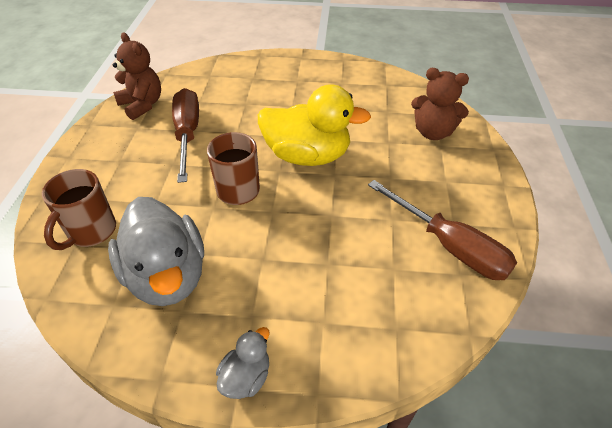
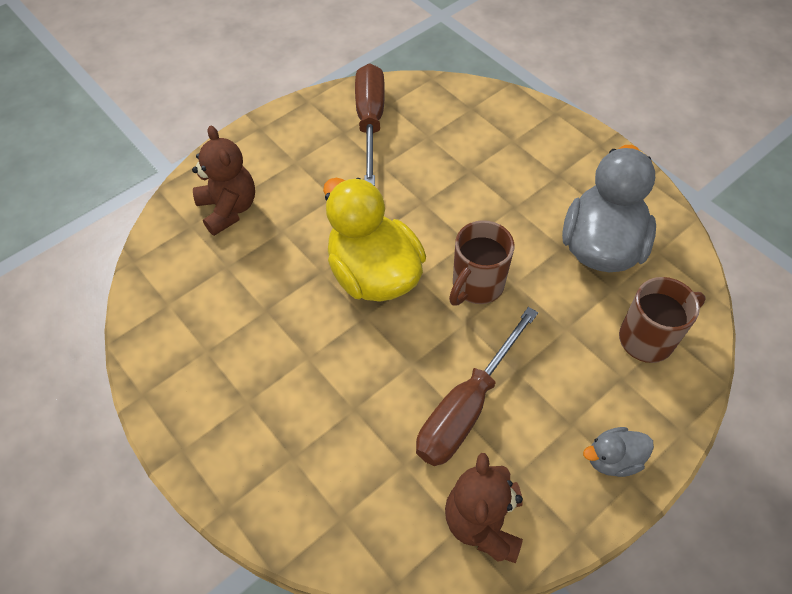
camera: 135 degrees left, 10 degrees up
grey duck [216,327,270,399] -> grey duck moved to [583,427,654,477]

